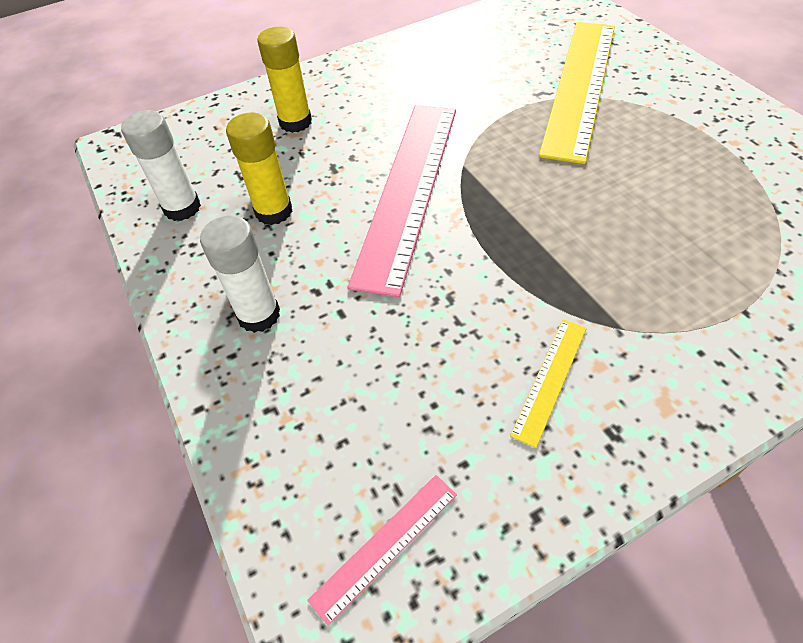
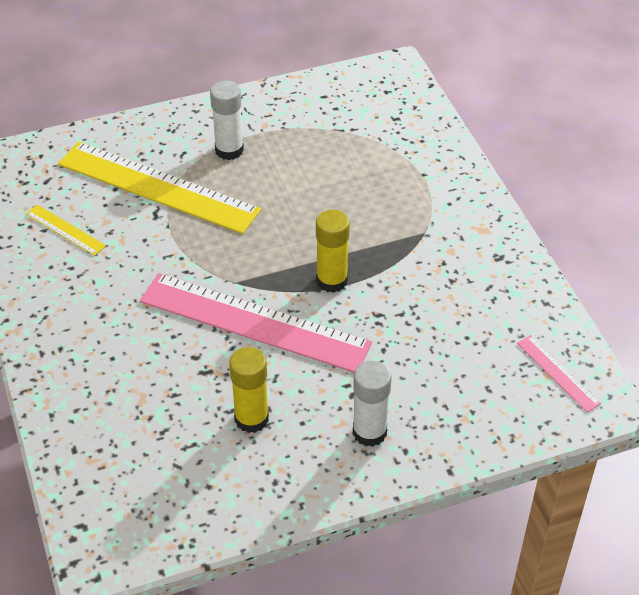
camera: 85 degrees left, 5 degrees down
white glue stick [121,110,201,221] -> white glue stick moved to [210,81,244,160]
yellow glue stick [257,27,312,133] -> yellow glue stick moved to [316,210,350,293]
yellow ruler [510,320,587,448] -> yellow ruler moved to [26,204,106,256]

